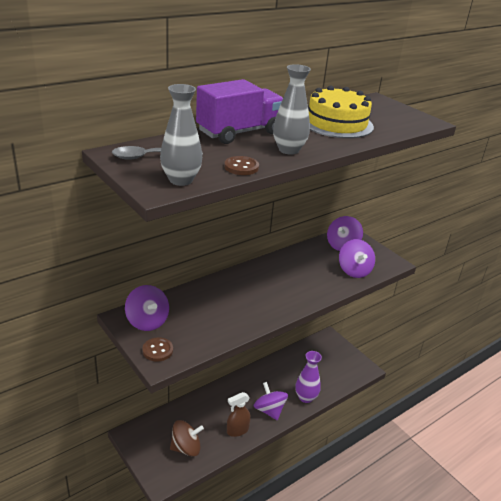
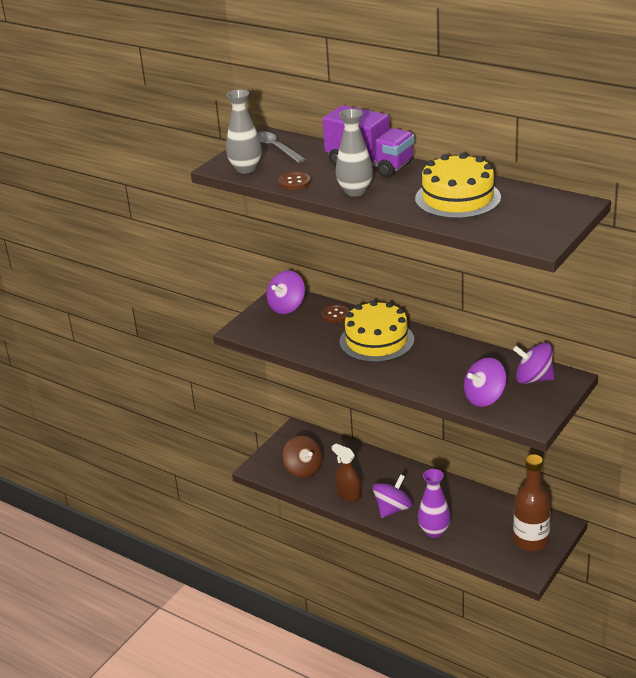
camera: 75 degrees right, 0 degrees up
brown button [142,337,173,362] -> brown button moved to [321,305,350,323]
none -> yellow cake [340,300,414,362]
none -> brown bottle [513,454,551,551]

